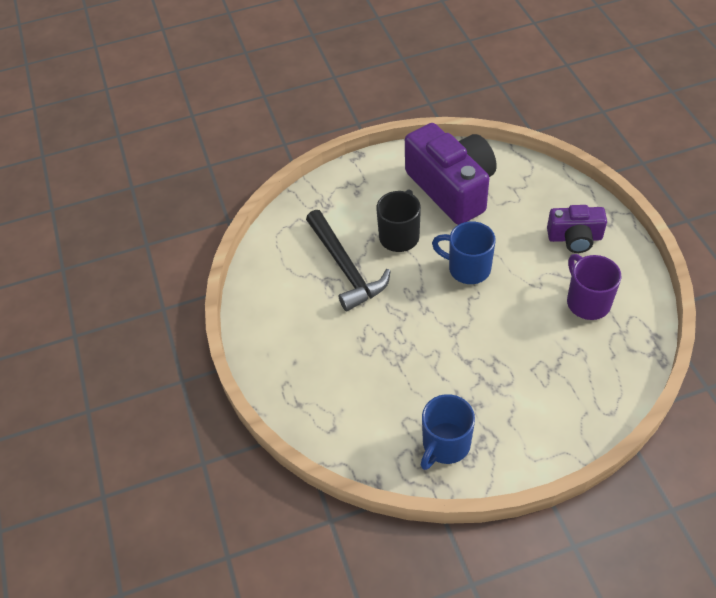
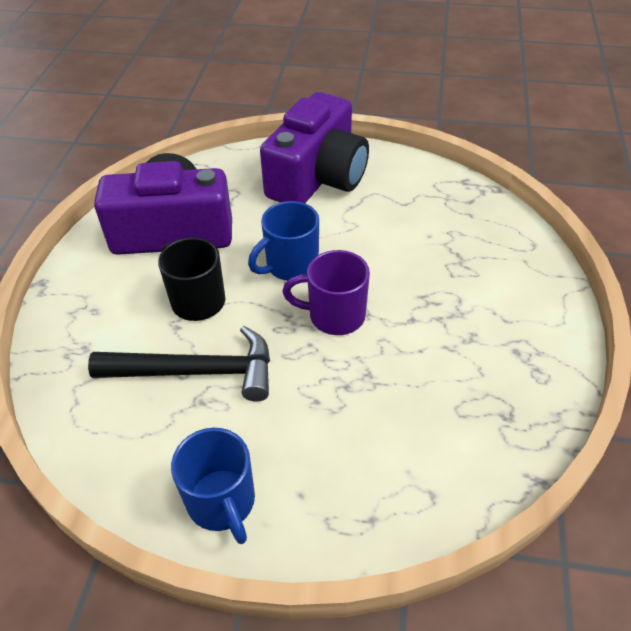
camera: 65 degrees left, 5 degrees down
blue mug [421,394,475,470] -> blue mug moved to [171,428,255,544]
purple camera [547,205,607,253] -> purple camera [260,92,369,203], size x1.85
purple mug [567,254,621,320] -> purple mug moved to [282,250,370,335]

